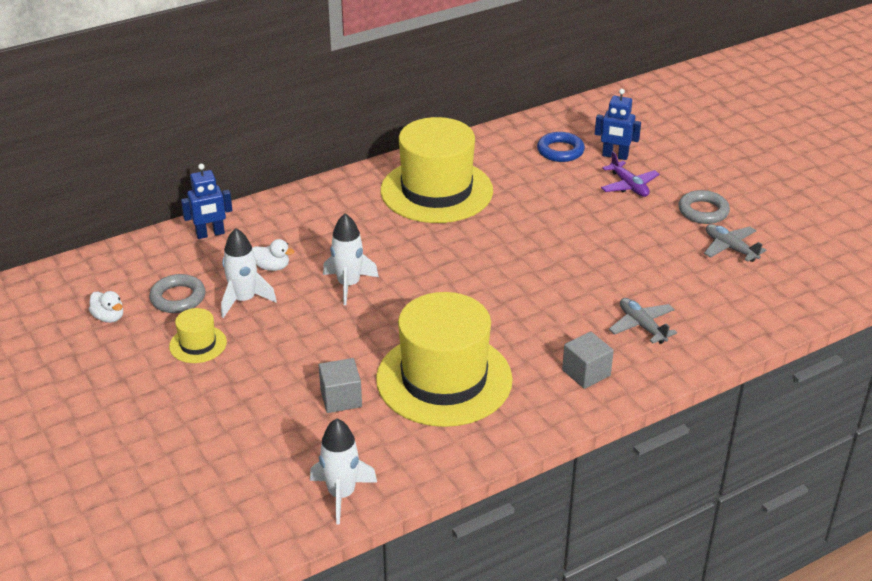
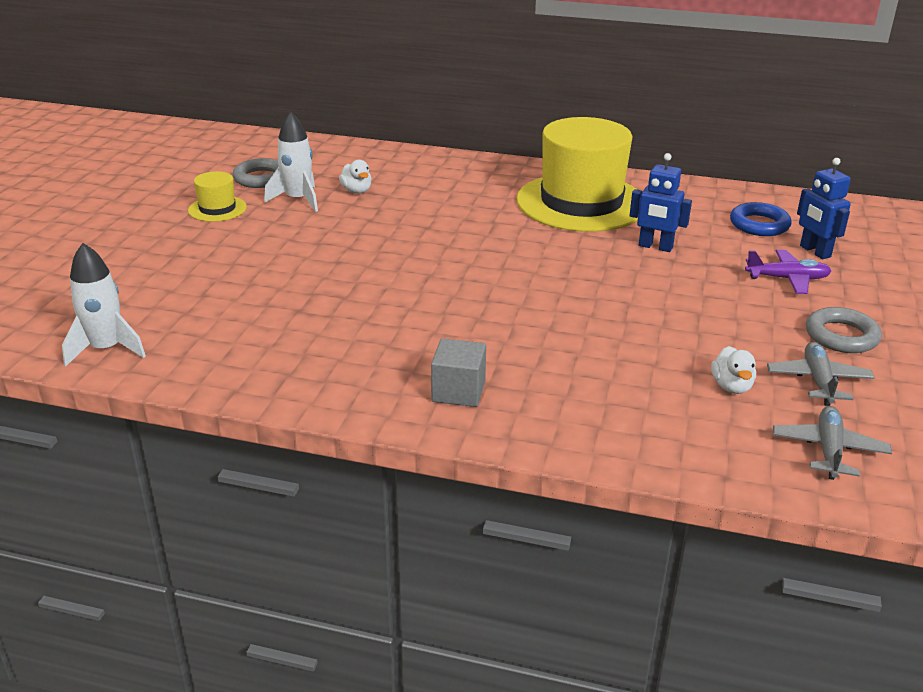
camera: 45 degrees right, 5 degrees down
white duck [89,291,123,323] -> white duck moved to [711,346,756,394]
blue robot [181,164,233,239] -> blue robot moved to [630,153,692,252]
grey cube [319,358,362,413] -> none
white rocket [323,213,379,305] -> none
yellow hat [376,292,513,427] -> none
purple plane [601,151,660,197] -> purple plane turned 105 degrees counterclockwise [745,250,831,294]
grey plane [609,298,677,344] -> grey plane moved to [773,406,892,480]

